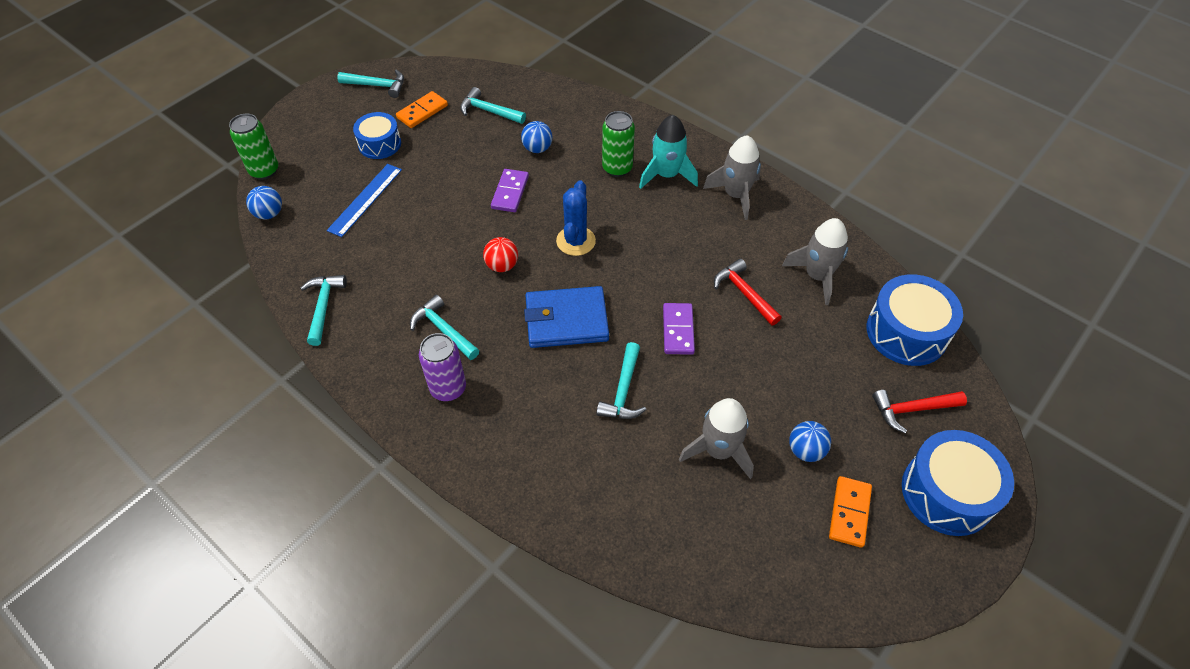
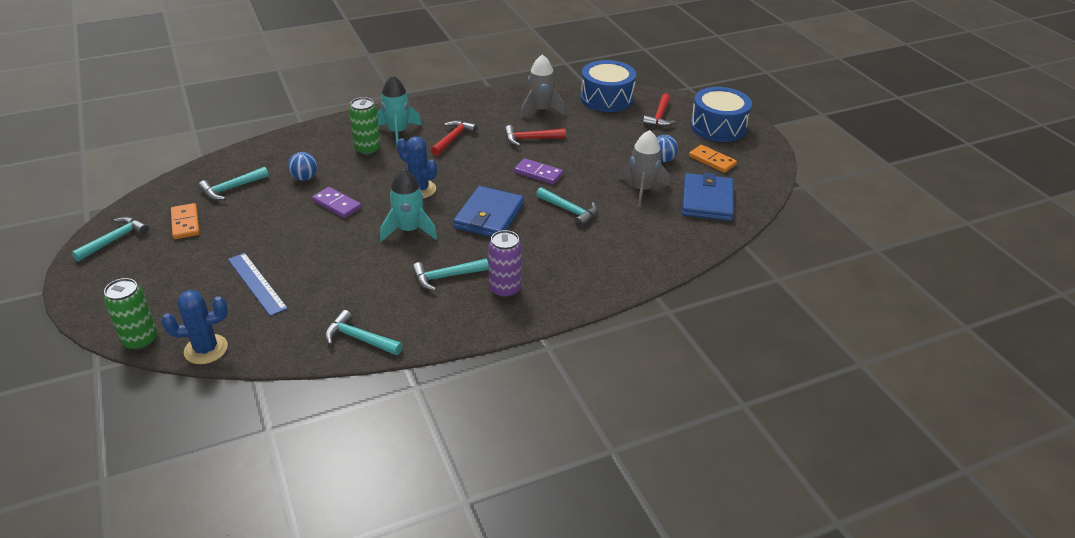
camera: 65 degrees left, 15 degrees down
blue ball [246,186,282,220] -> blue cactus [162,290,228,364]
blue drum [353,112,401,159] -> none
red ball [483,237,518,272] -> turquoise rocket [380,168,437,242]
grey rocket [703,135,761,220] -> none
none -> red hammer [431,120,477,156]
none -> blue wallet [682,172,734,221]

